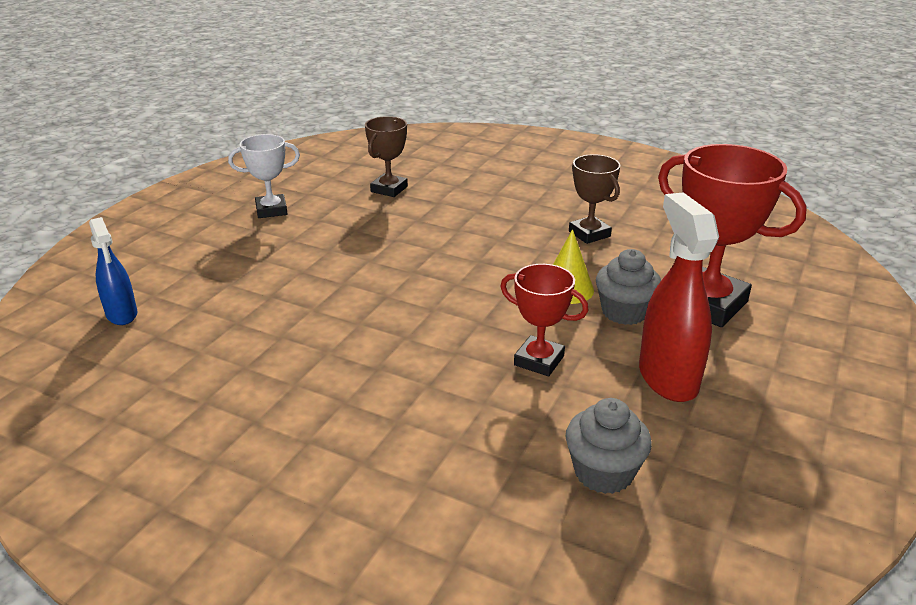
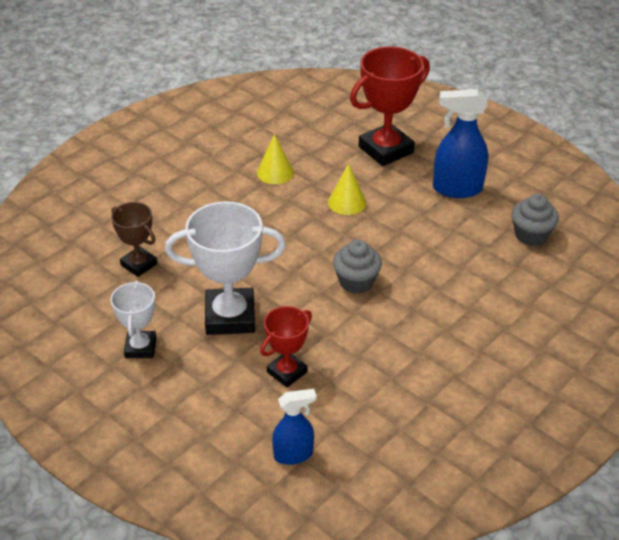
camera: 75 degrees left, 10 degrees up
red trophy [500,264,589,376] -> red trophy moved to [260,306,312,388]
brown trophy [569,154,620,244] -> yellow cone [257,134,294,184]
grey cupcake [596,249,661,325] -> grey cupcake moved to [333,240,382,294]
red spray bottle [639,192,719,402] -> blue spray bottle [433,89,488,198]
none -> white trophy [165,201,286,335]

